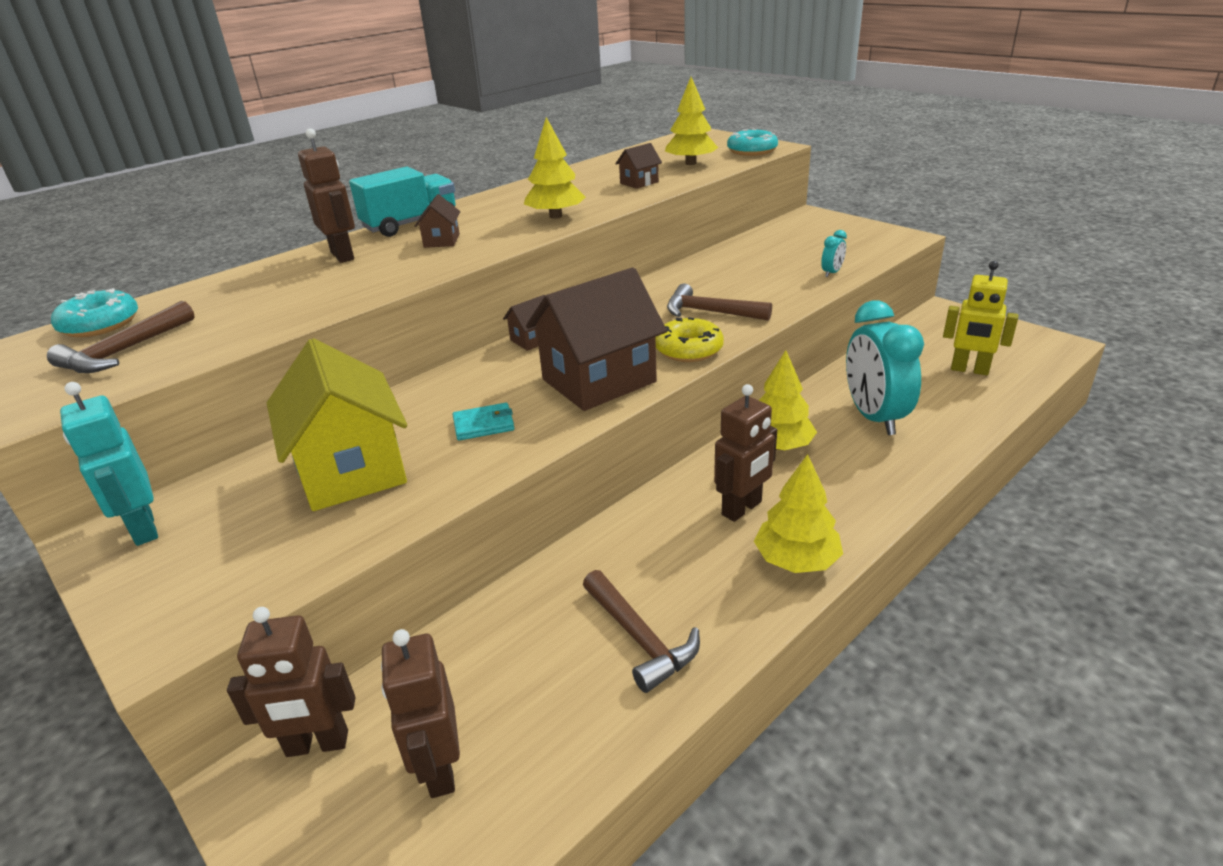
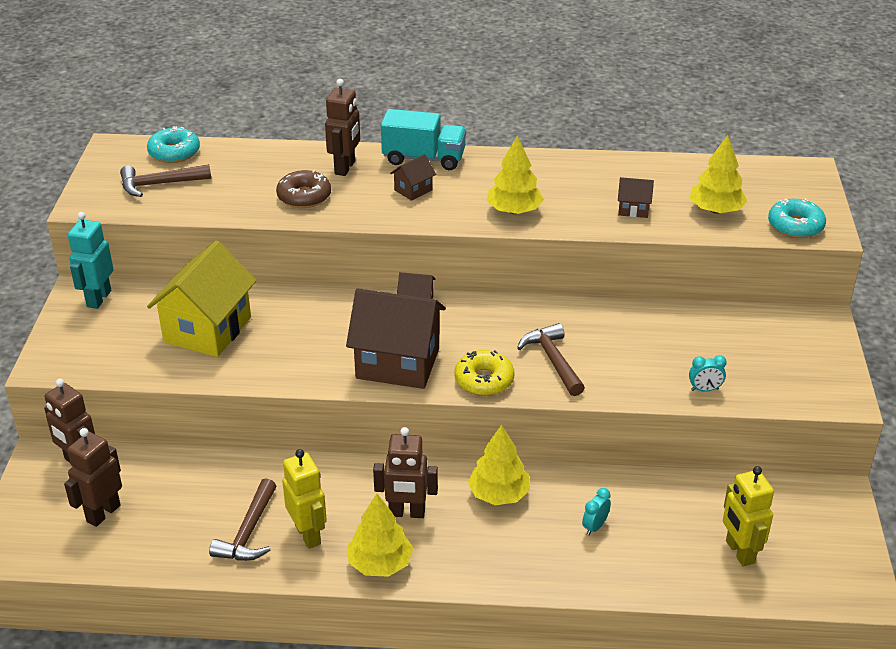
camera: 45 degrees right, 5 degrees up
turquoise wallet [453,403,514,441] -> none
turquoise clock [846,300,924,435] -> turquoise clock [582,488,611,535], size x0.41
none -> brown donut [276,170,331,208]
none -> yellow robot [282,449,327,549]

